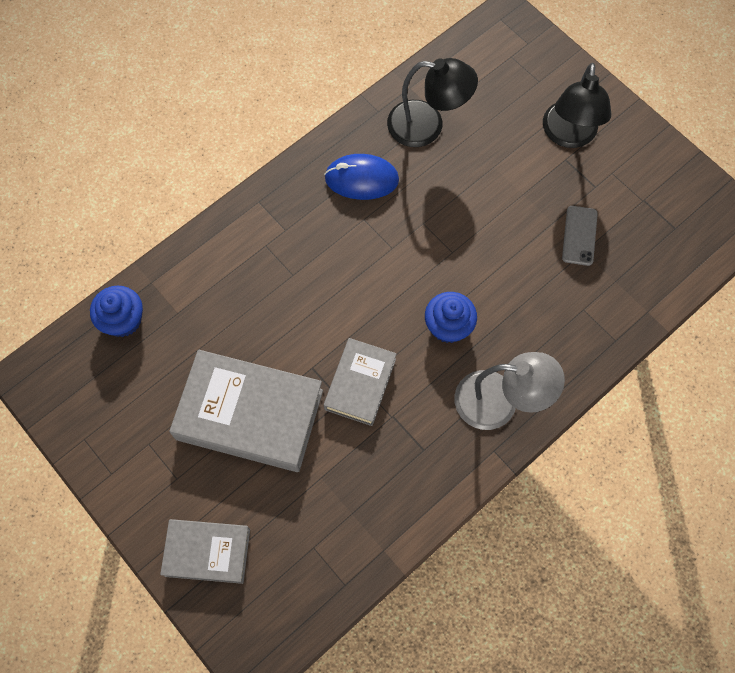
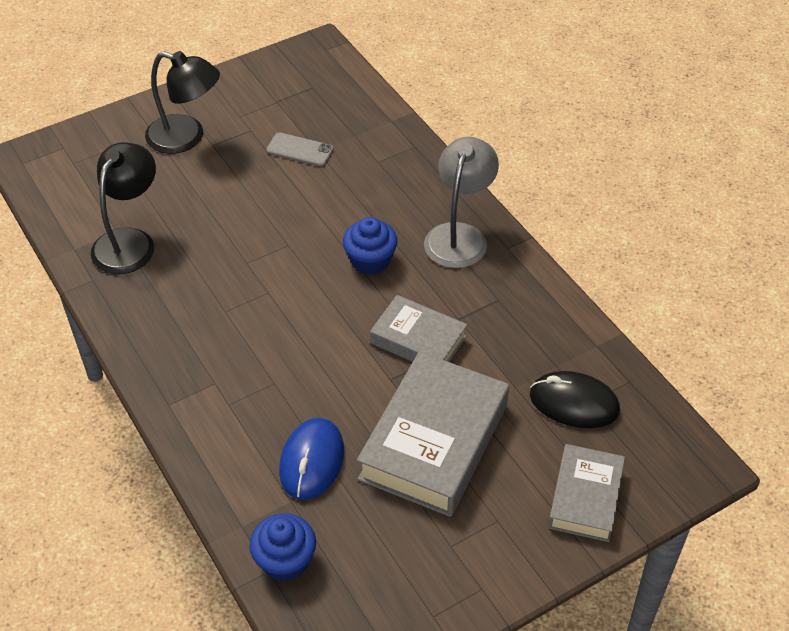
camera: 80 degrees left, 20 degrees down
blue mouse [324,154,399,200] -> blue mouse moved to [279,418,344,500]
none -> black mouse [530,371,620,428]

